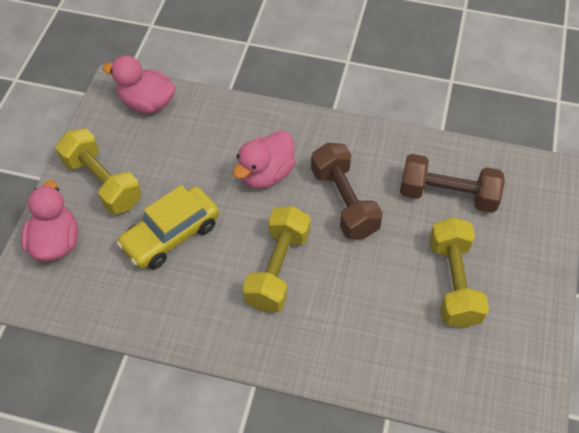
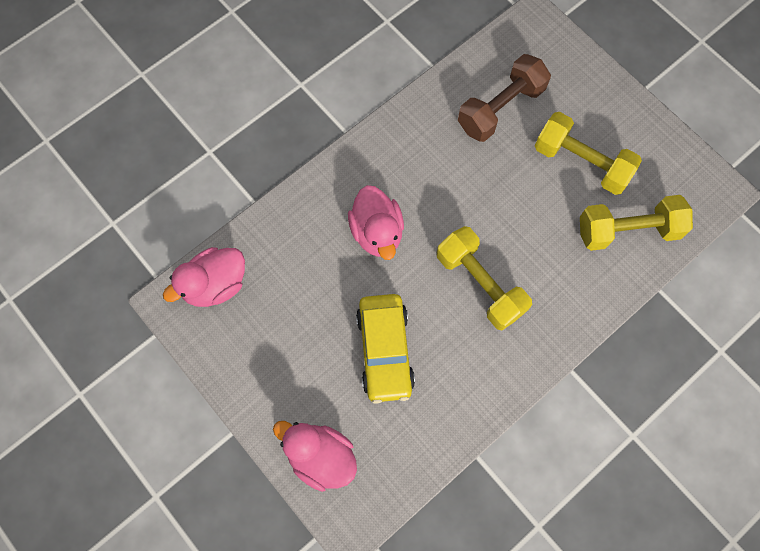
camera: 55 degrees left, 15 degrees up
yellow dumbbell [56,128,142,214] -> yellow dumbbell moved to [580,195,693,251]
brown dumbbell [311,143,383,239] -> none

